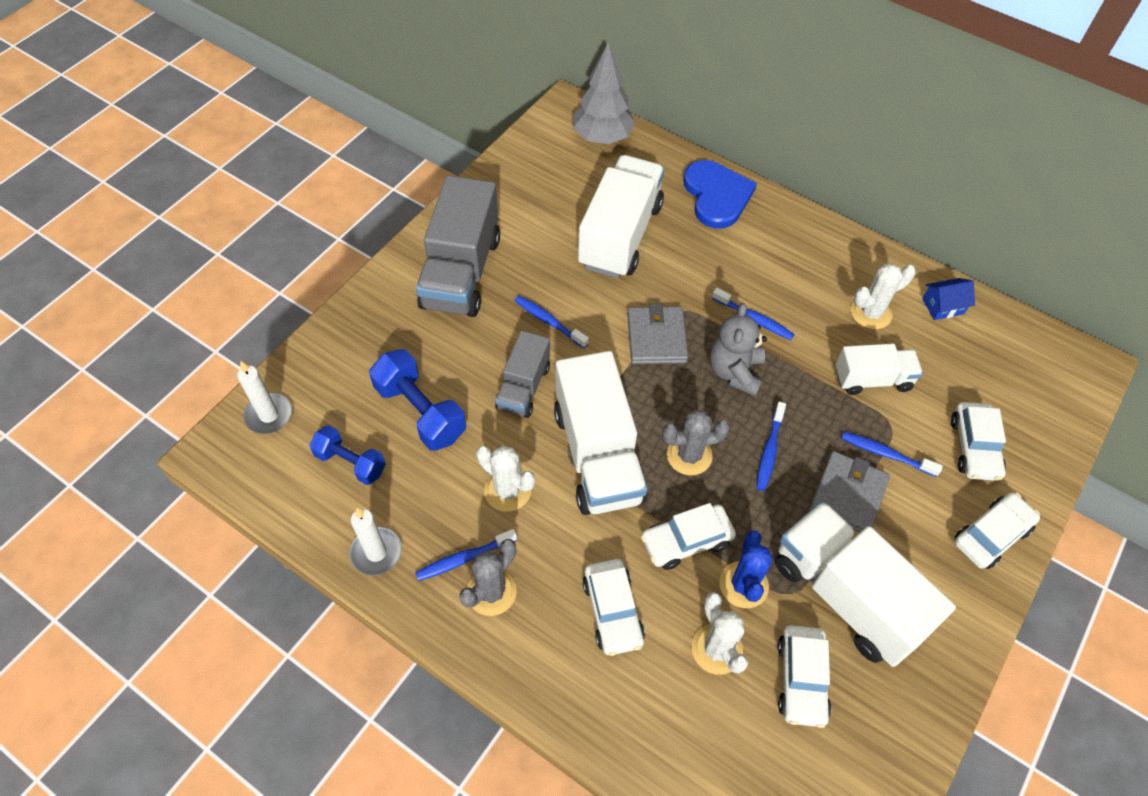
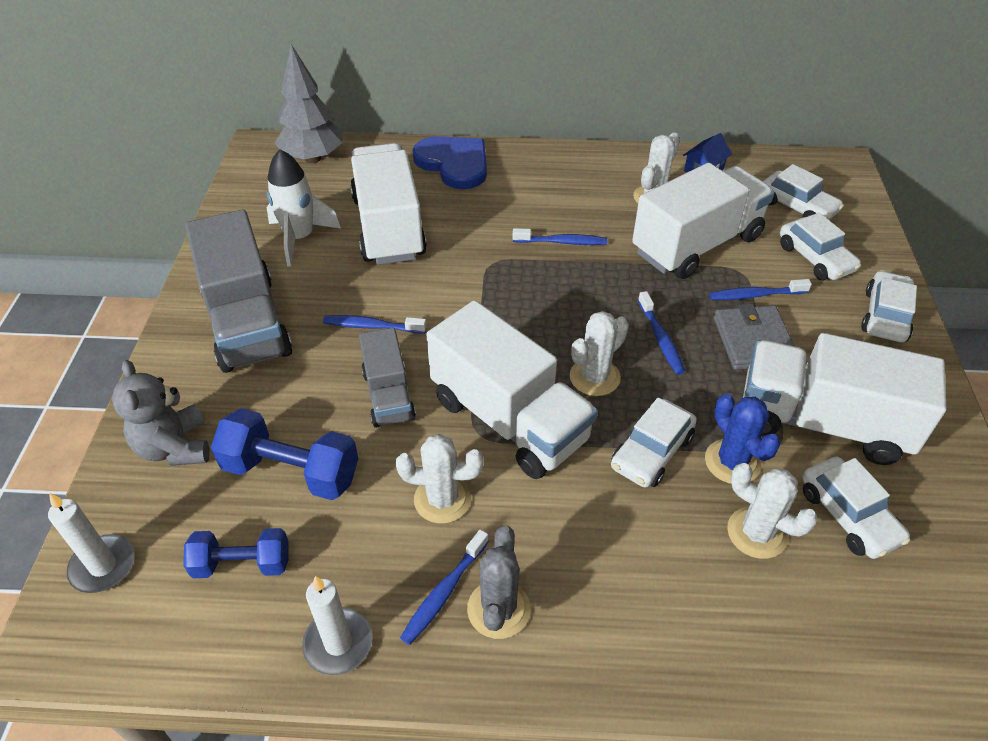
camera: 30 degrees left, 10 degrees down
white car [582,559,645,656] -> white car moved to [763,164,844,220]
grey wallet [627,304,688,364] -> none
grey cactus [662,410,730,475] -> white cactus [570,311,629,396]
grey teddy bear [710,303,767,396] -> grey teddy bear moved to [112,360,210,466]
white truck [836,344,923,395] -> white truck [632,163,775,279], size x1.77
none -> white rocket [267,149,341,267]

